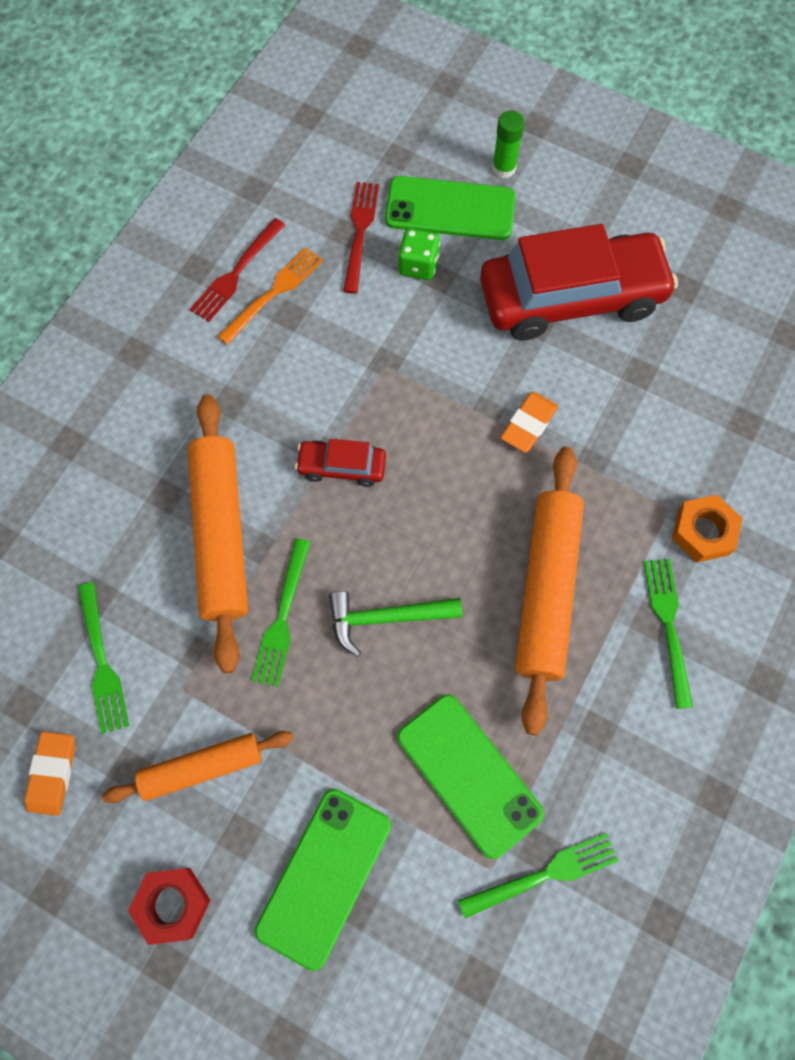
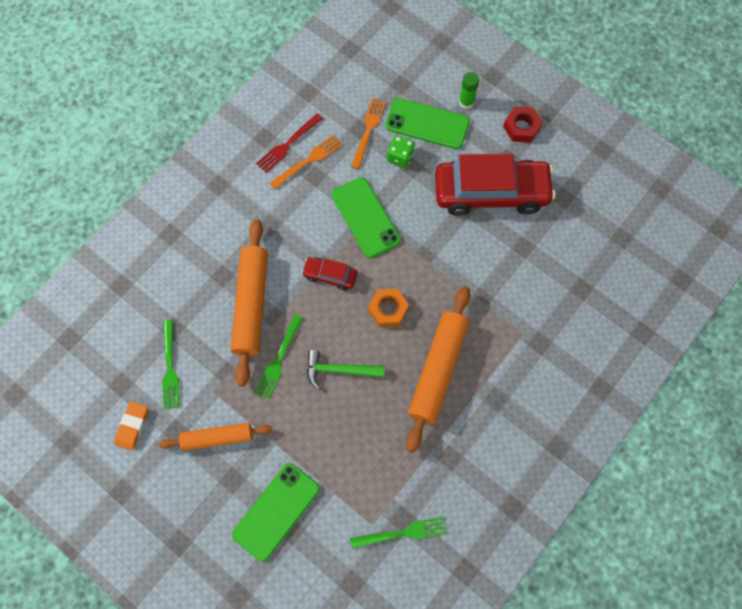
camera: 10 degrees right, 0 degrees up
red nut [128,868,210,945] -> red nut moved to [503,107,543,143]
red fork [343,182,379,294] -> orange fork [351,97,386,169]
green phone [397,695,544,859] -> green phone moved to [332,177,401,258]
orange eraser [501,392,558,453] -> none
green fork [644,559,693,709] -> none
orange nut [672,495,743,563] -> orange nut moved to [368,289,409,327]

